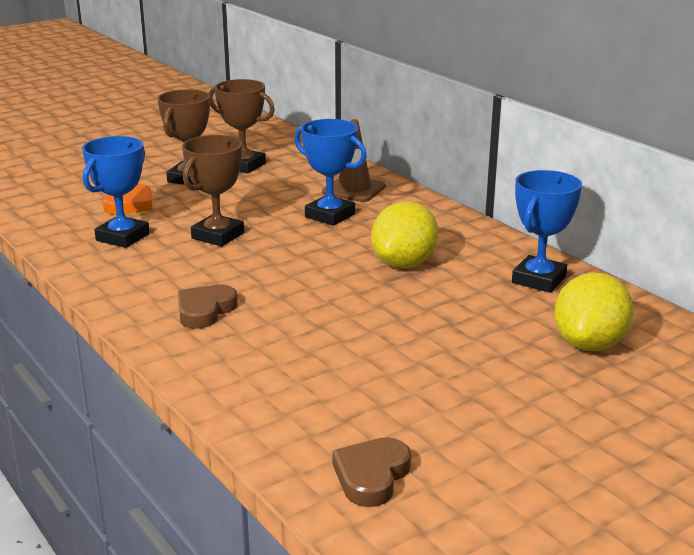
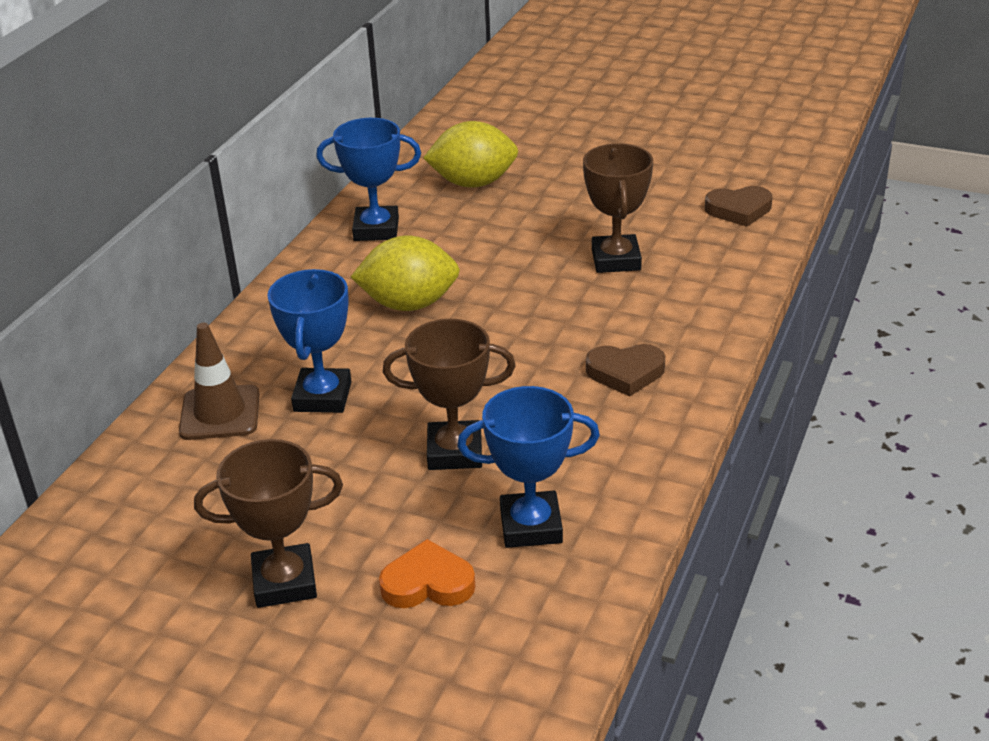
camera: 120 degrees left, 10 degrees up
brown trophy [208,79,275,173] -> brown trophy moved to [583,144,653,273]

